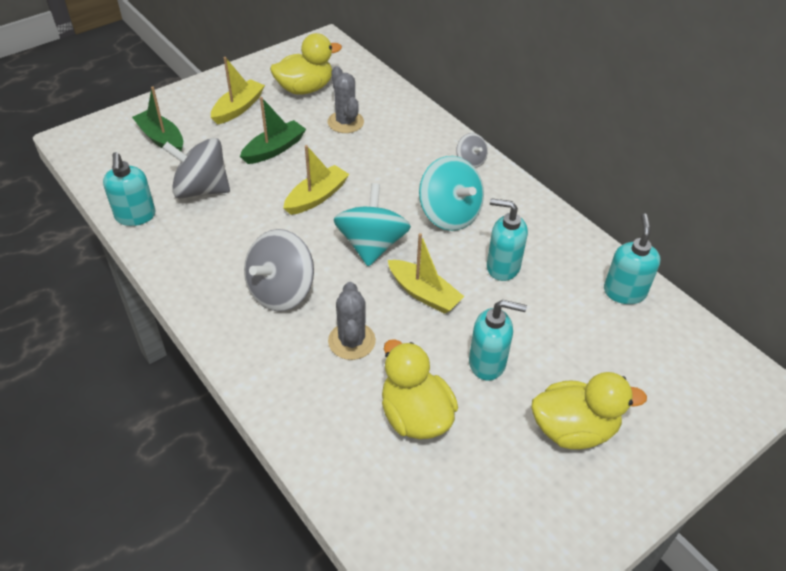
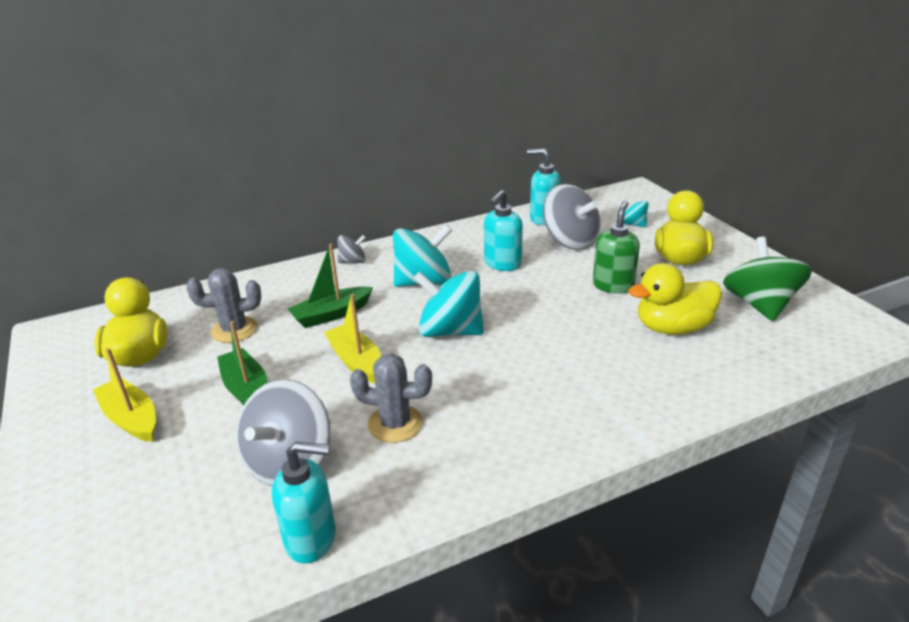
camera: 75 degrees left, 15 degrees down
green boat [132,87,183,151] -> green boat moved to [288,244,373,328]
grey spinning top [244,229,314,311] -> grey spinning top moved to [543,184,601,250]
grey cactus [328,282,376,360] -> grey cactus moved to [350,354,432,443]
yellow boat [388,233,464,314] -> none
turquoise soap dispenser [469,300,527,381] -> green soap dispenser [593,201,640,294]
none -> turquoise spinning top [622,198,649,227]
none -> green spinning top [723,237,812,321]

